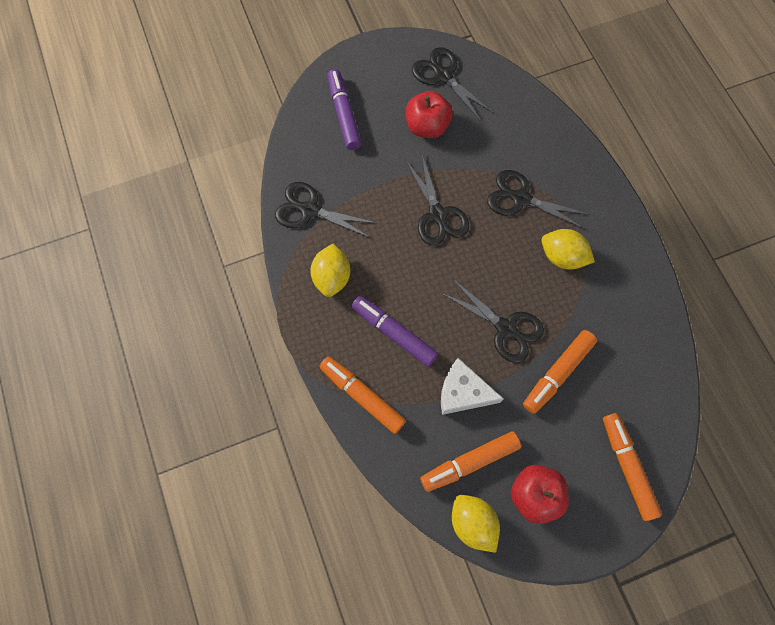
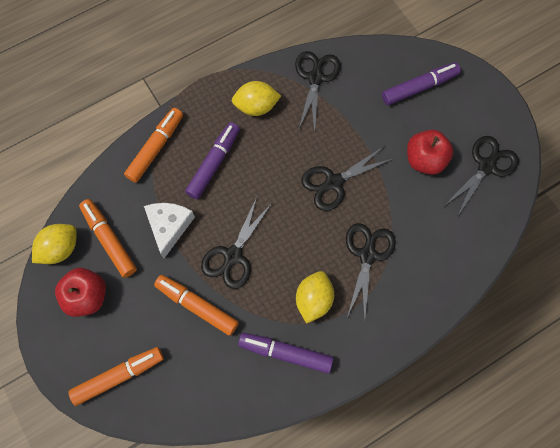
camera: 80 degrees right, 0 degrees up
none -> purple marker [238,333,333,373]

